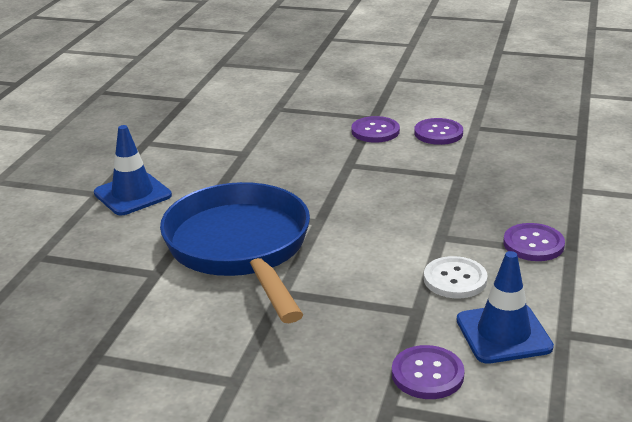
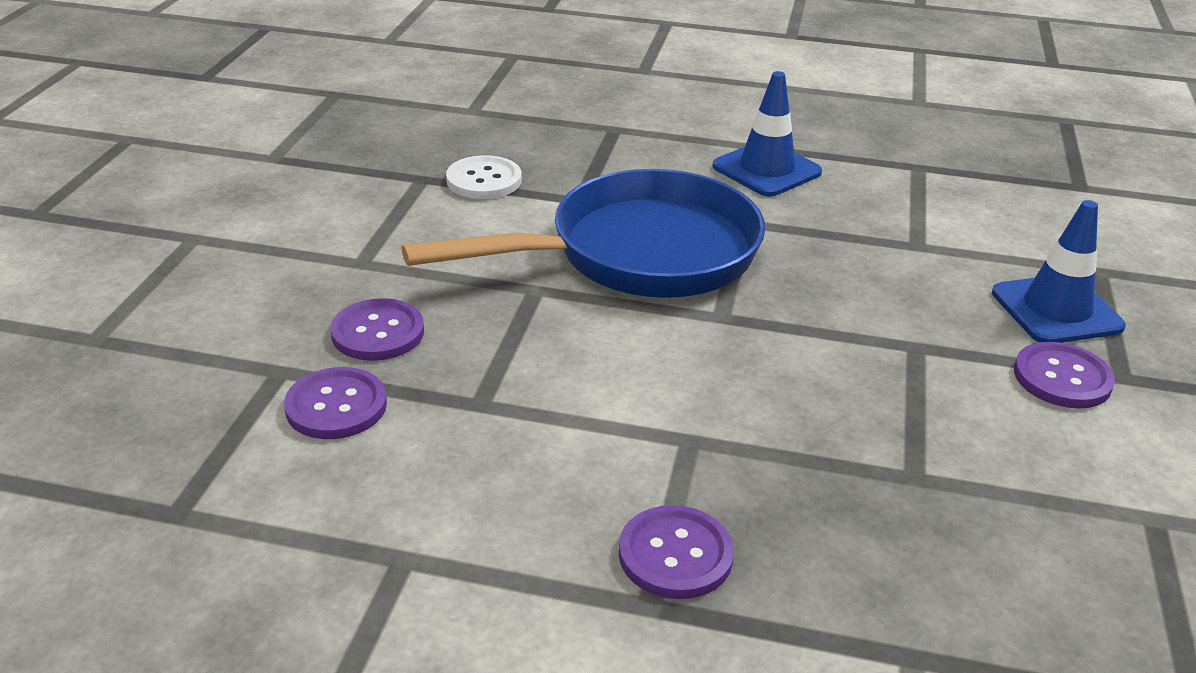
camera: 85 degrees right, 5 degrees up
purple button [414,118,463,145] -> purple button moved to [331,298,424,361]
white button [424,256,488,298] -> white button moved to [446,155,522,199]
blue traffic cone [457,251,554,364] -> blue traffic cone moved to [992,200,1126,343]

